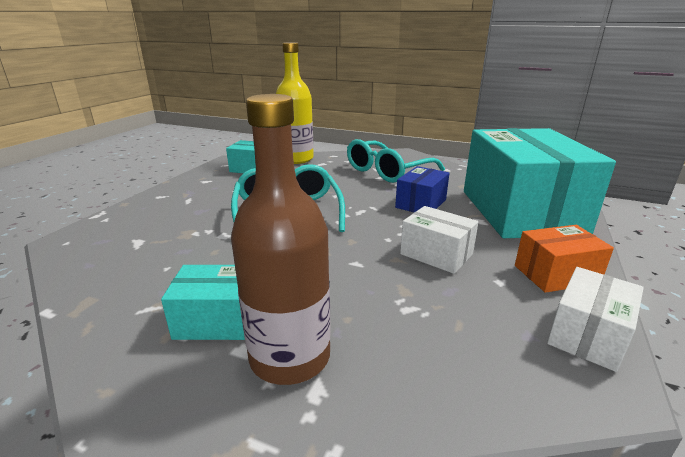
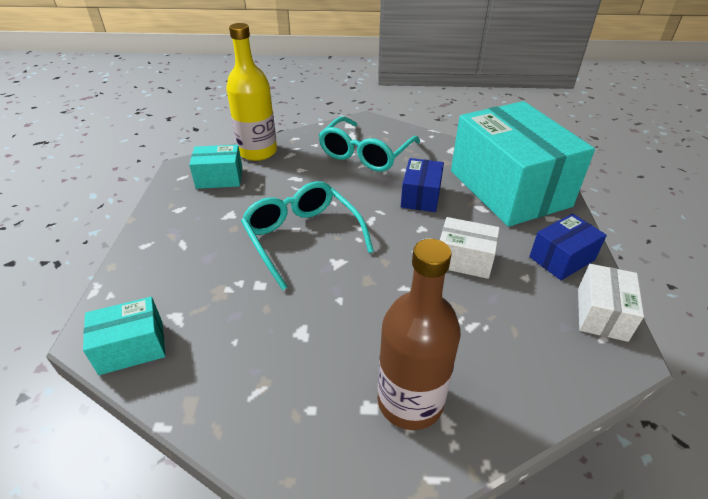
camera: 20 degrees left, 15 degrees up
turquoise box [161,265,245,340] -> turquoise box moved to [83,297,166,375]
orange box [515,225,614,293] -> blue box [529,214,607,280]

